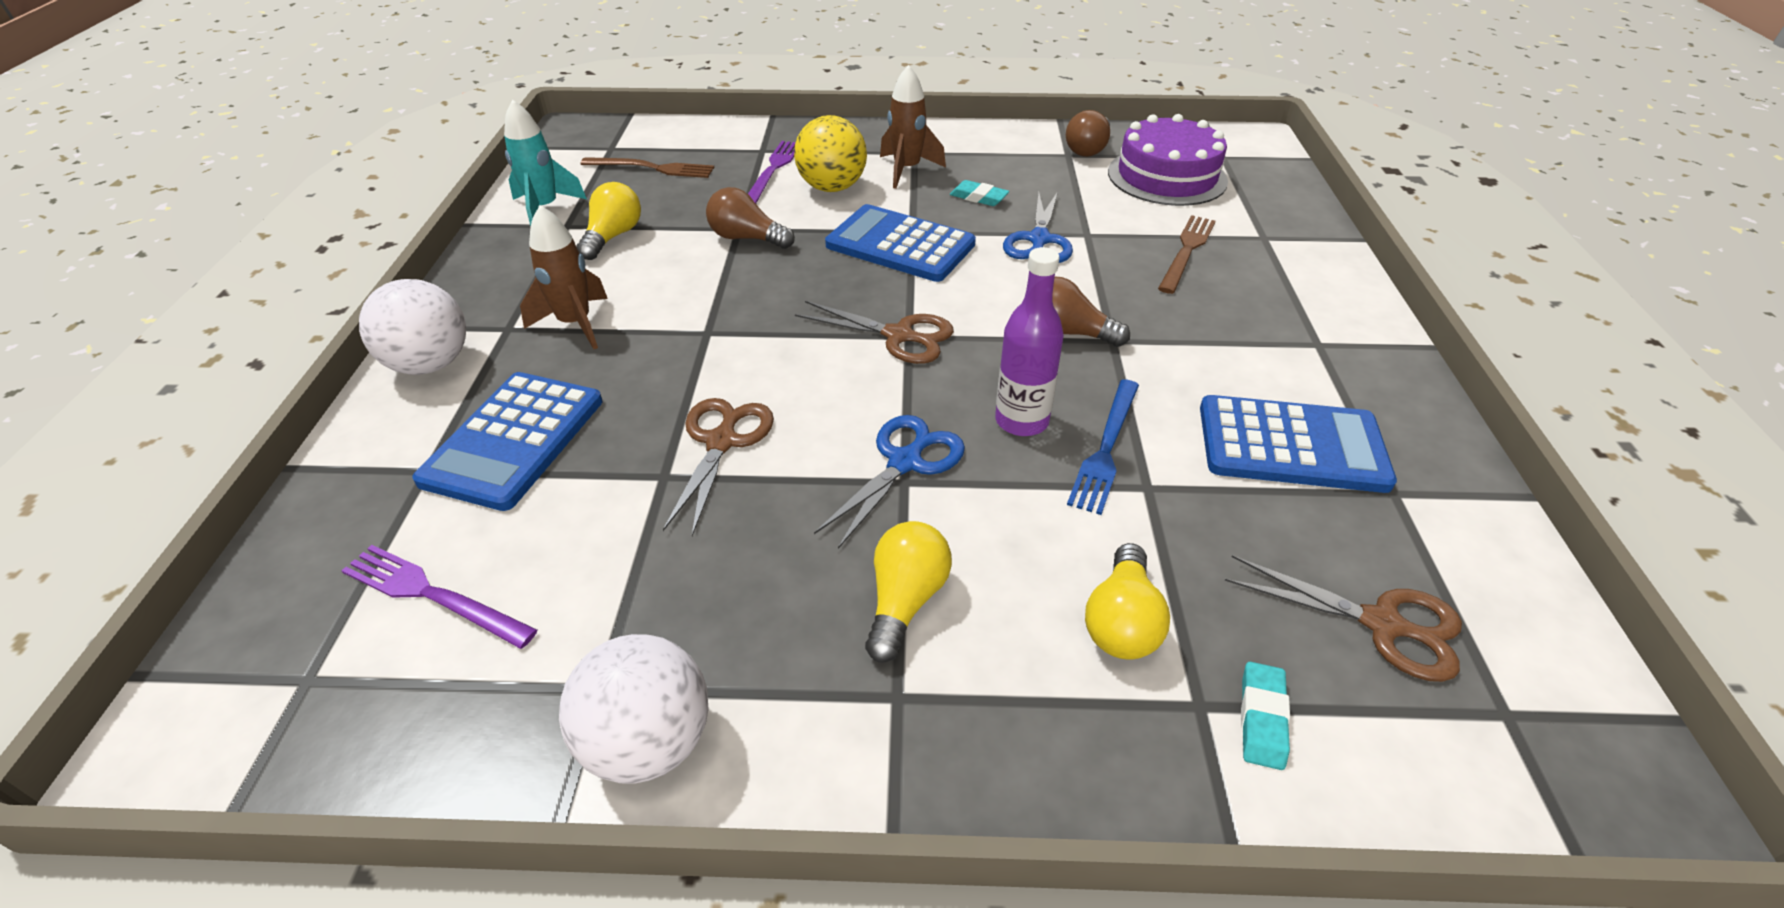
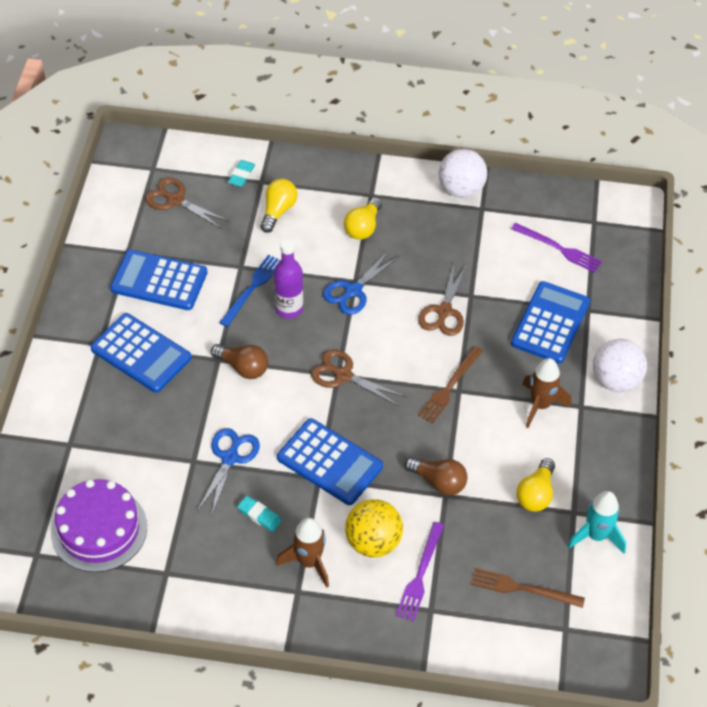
camera: 175 degrees left, 10 degrees up
brown light bulb [1066,110,1110,157] -> none
brown fork [1158,215,1215,294] -> brown fork moved to [418,346,483,424]
none -> blue calculator [90,313,191,393]

